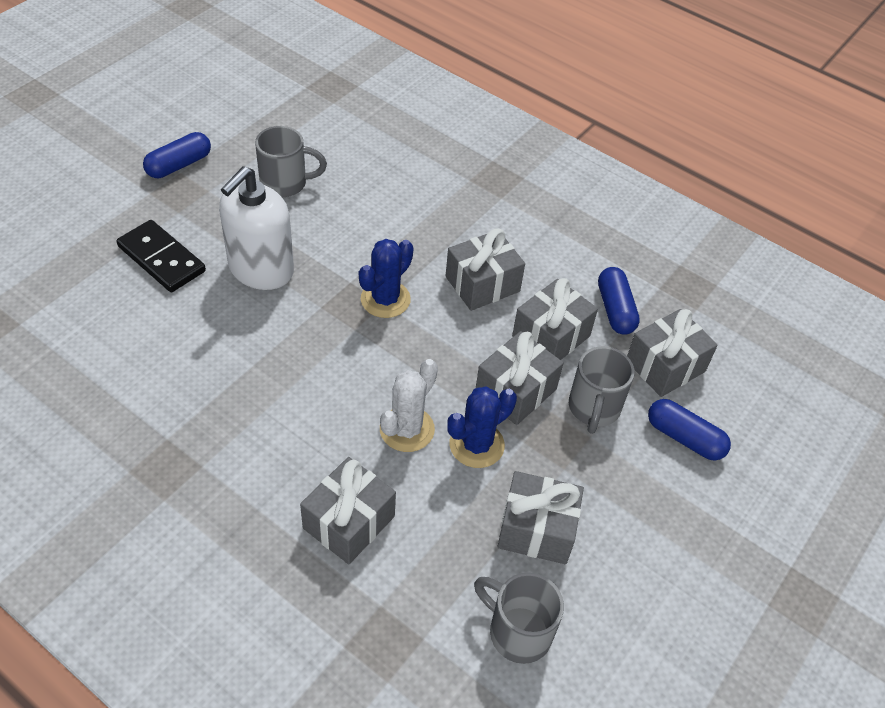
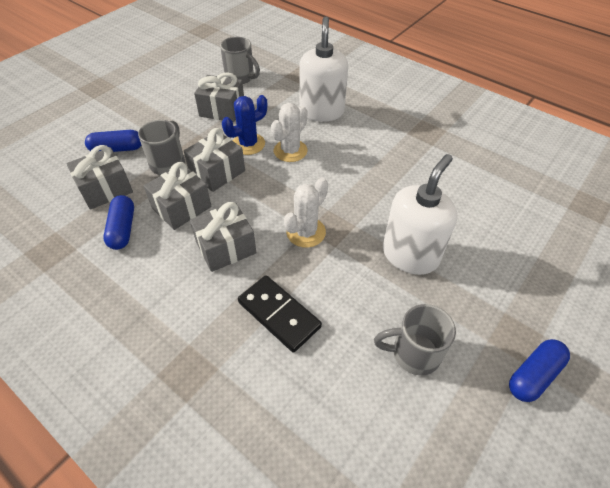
camera: 175 degrees left, 0 degrees up
black domino [117,220,206,292] -> black domino moved to [238,275,322,353]
grey gift [300,457,396,564] -> white soap dispenser [299,17,348,122]
blue cactus [359,239,413,318] -> white cactus [284,177,328,248]
blue capsule [648,399,731,461] -> blue capsule turned 45 degrees counterclockwise [85,130,141,152]

